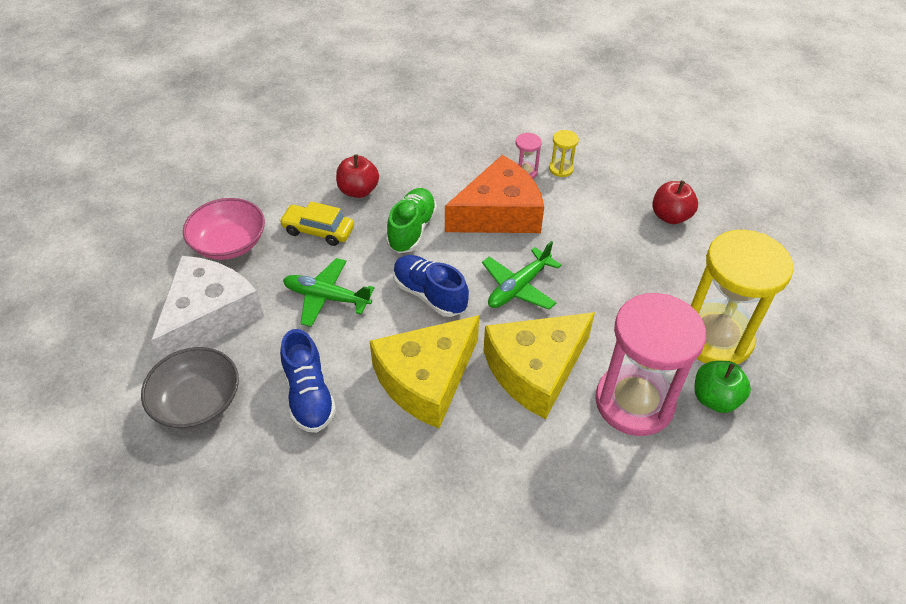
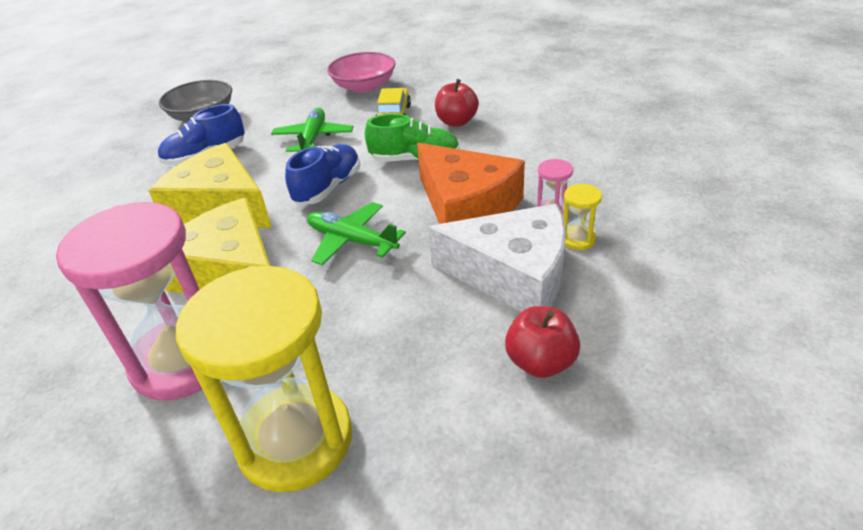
camera: 80 degrees right, 10 degrees down
white cheese [151,256,264,361] -> white cheese moved to [428,204,566,312]
green apple [695,361,751,413] -> none

